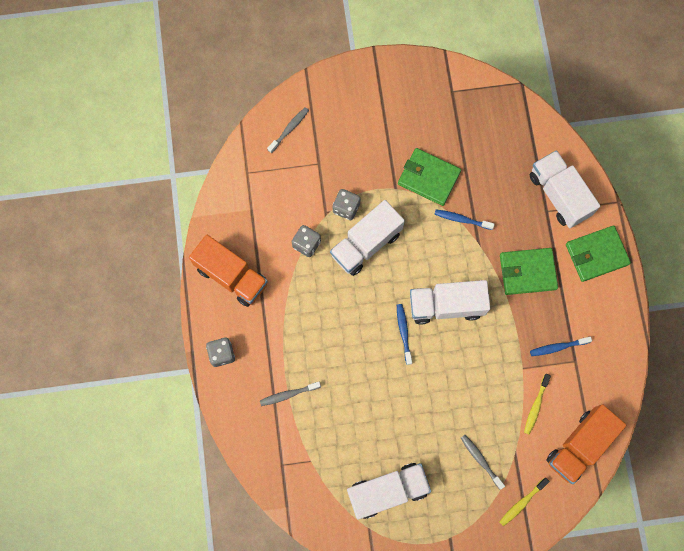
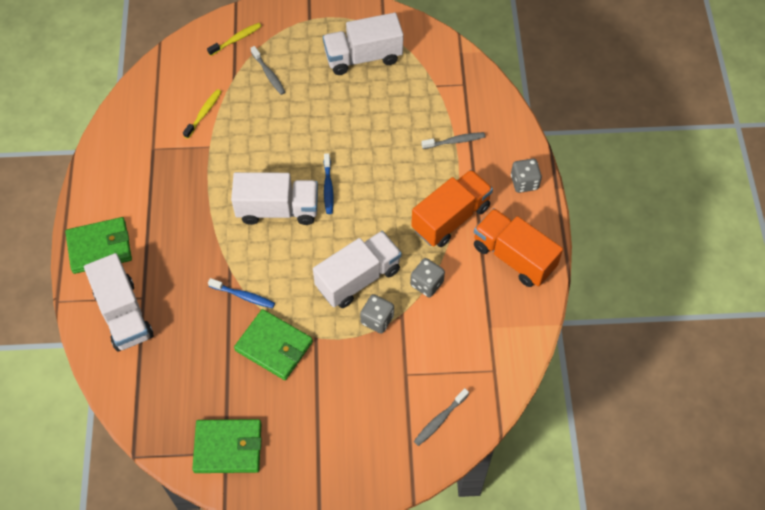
camera: 175 degrees left, 15 degrees down
green wallet [500,248,558,295] -> green wallet moved to [192,419,262,473]
blue toothbrush [530,337,592,356] -> none
orange truck [546,404,626,484] -> orange truck moved to [411,170,493,247]

